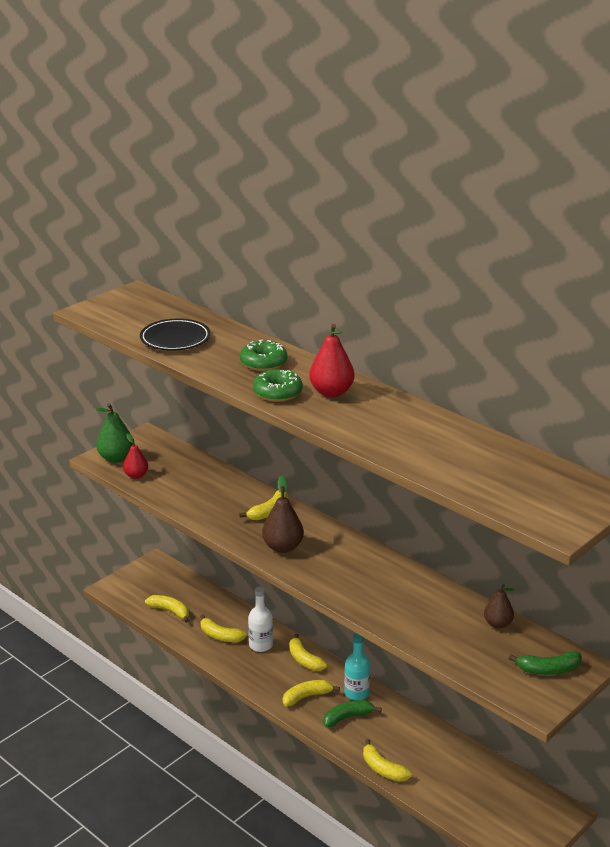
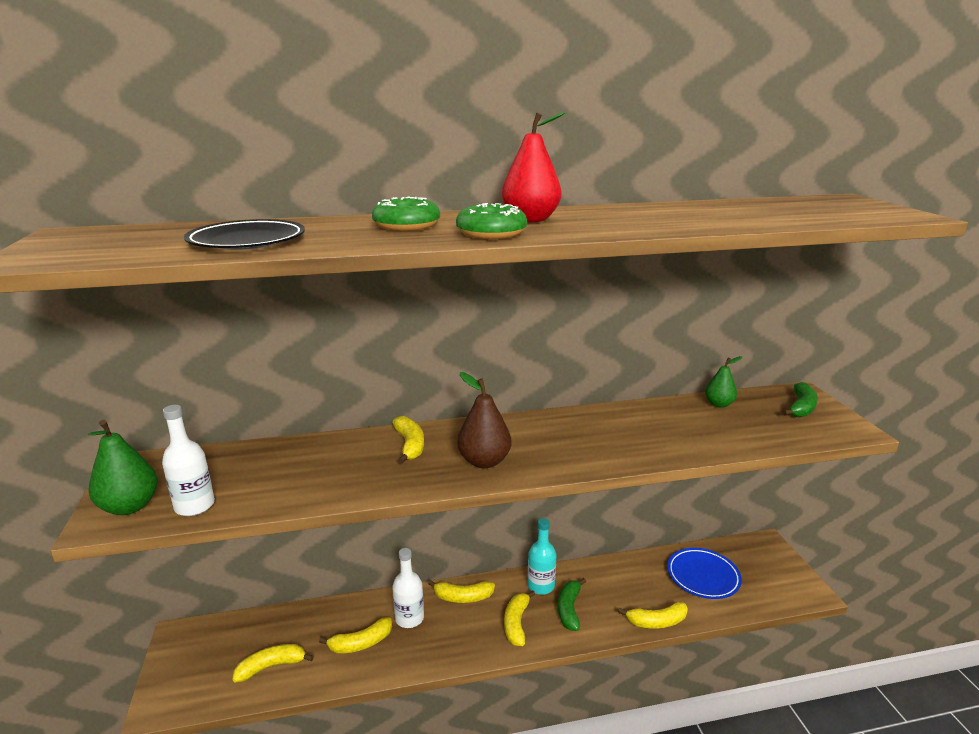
camera: 55 degrees left, 5 degrees down
red pear [123,433,148,479] -> white bottle [162,405,215,516]
brown pear [484,584,514,629] -> green pear [705,356,742,408]
none -> blue plate [667,548,742,599]

